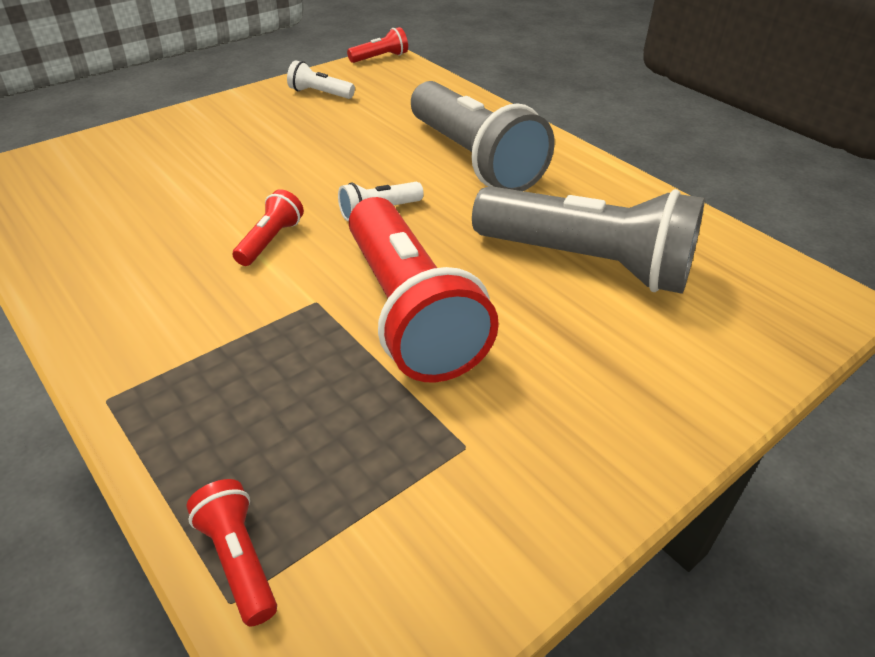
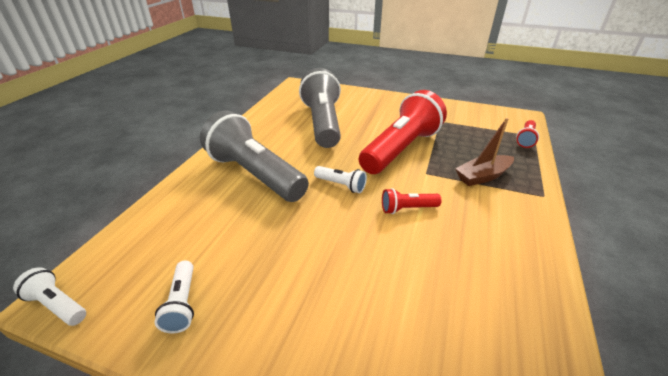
camera: 120 degrees left, 5 degrees down
red flashlight [347,27,408,63] -> white flashlight [13,267,86,326]
grey flashlight [411,81,555,191] -> grey flashlight turned 75 degrees counterclockwise [200,111,309,202]
none -> brown boat [455,118,514,186]

